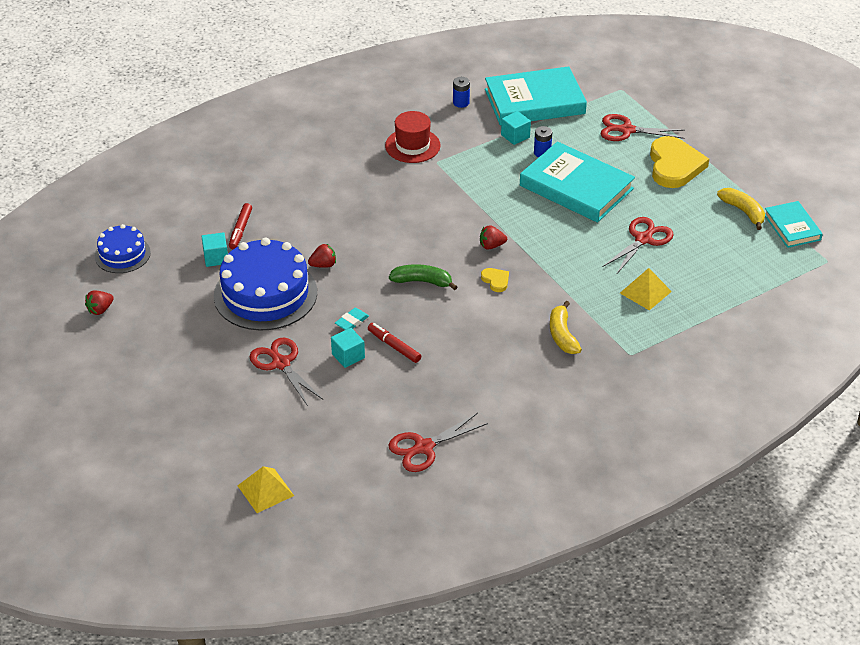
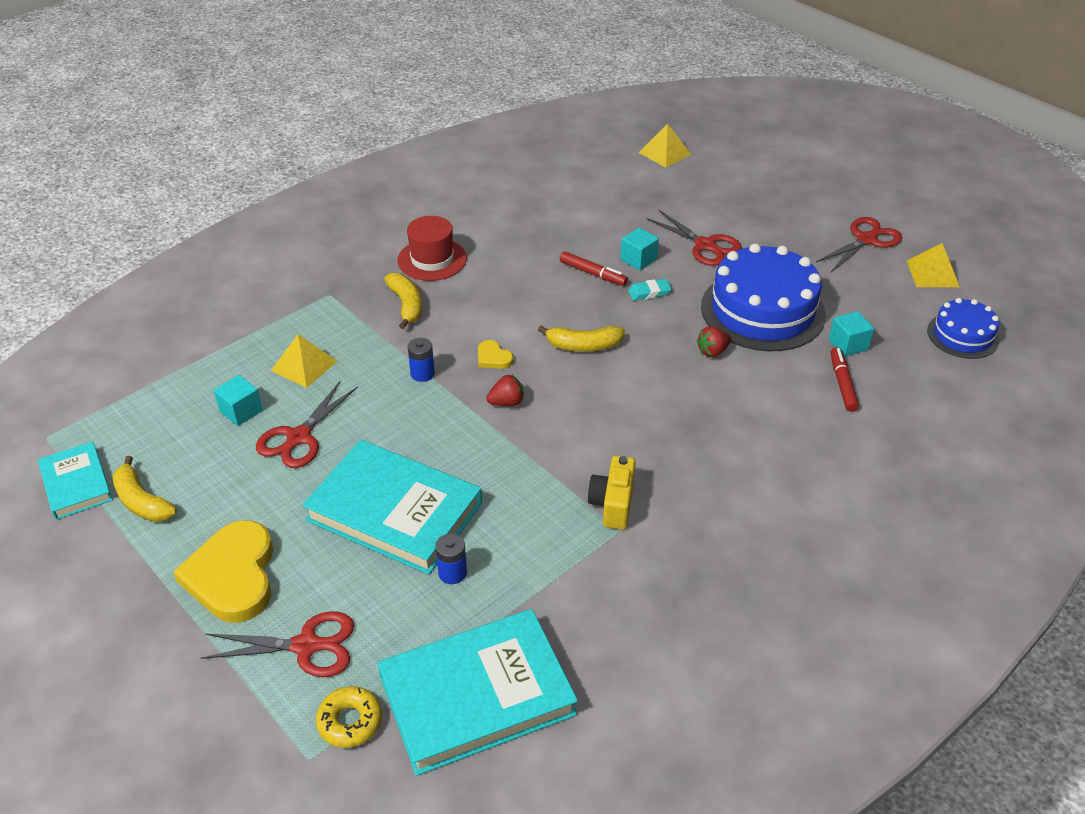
camera: 170 degrees right, 0 degrees up
red strawberry [85,290,114,315] -> yellow pyramid [907,243,960,287]
turquoise eraser [335,308,369,330] -> turquoise eraser turned 45 degrees clockwise [628,279,672,301]
red hat [385,111,441,163] -> red hat moved to [397,216,467,281]
red scissors [388,413,488,472] -> red scissors moved to [816,217,902,272]
green banana [389,264,457,290] -> yellow banana [538,325,625,352]
blue battery [453,77,470,108] -> blue battery moved to [408,338,435,382]
turquoise cube [501,111,531,145] -> turquoise cube moved to [214,375,263,426]
none -> yellow donut [316,686,382,748]
none -> yellow camera [588,456,636,530]

